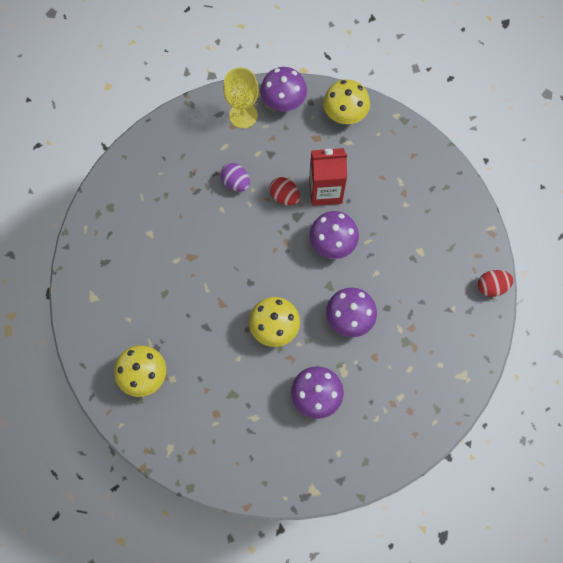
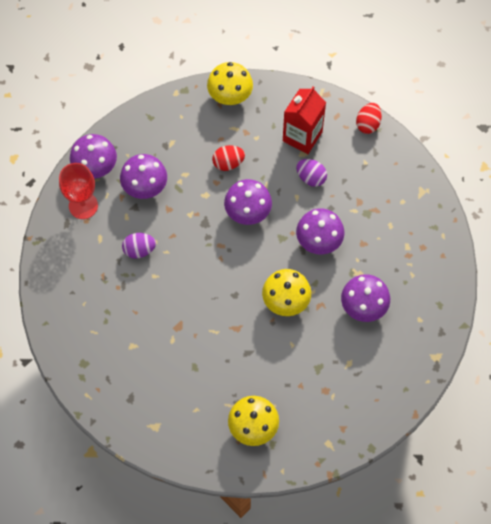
camera: 55 degrees left, 5 degrees down
yellow goblet [223,67,259,129] -> red goblet [59,163,98,219]
red egg [269,177,300,205] -> red egg moved to [212,145,245,171]
red carton [309,148,347,206] -> red carton moved to [283,86,326,154]
yellow mushroom [323,79,370,124] -> yellow mushroom moved to [207,62,253,105]
none -> purple mushroom [120,154,167,199]
none -> purple egg [296,159,327,187]

